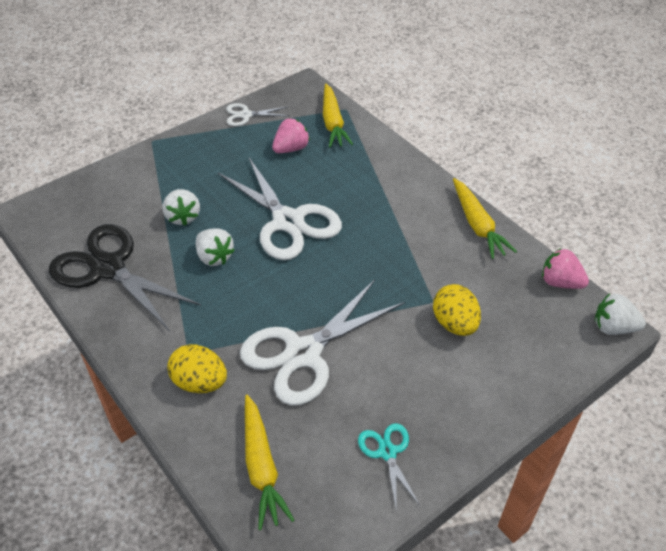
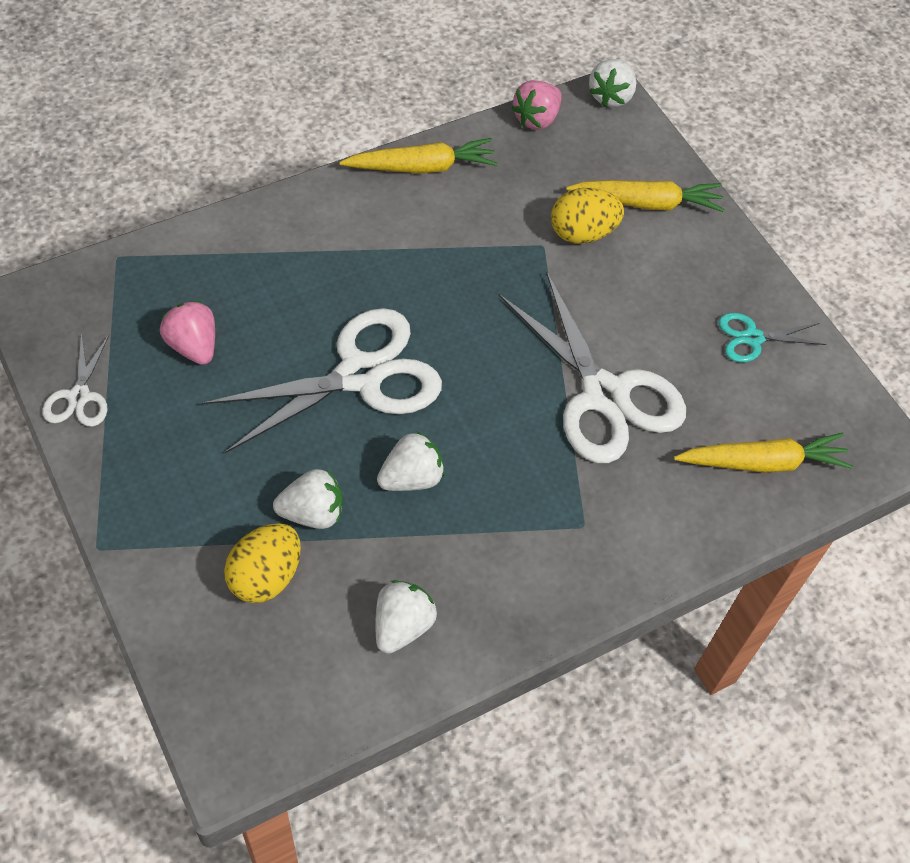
camera: 85 degrees left, 10 degrees up
black scissors [49,224,201,331] -> white strawberry [375,580,437,654]
yellow egg [167,344,227,393] -> yellow egg moved to [224,523,301,603]
yellow carrot [323,84,353,147] -> yellow carrot moved to [566,180,724,212]

